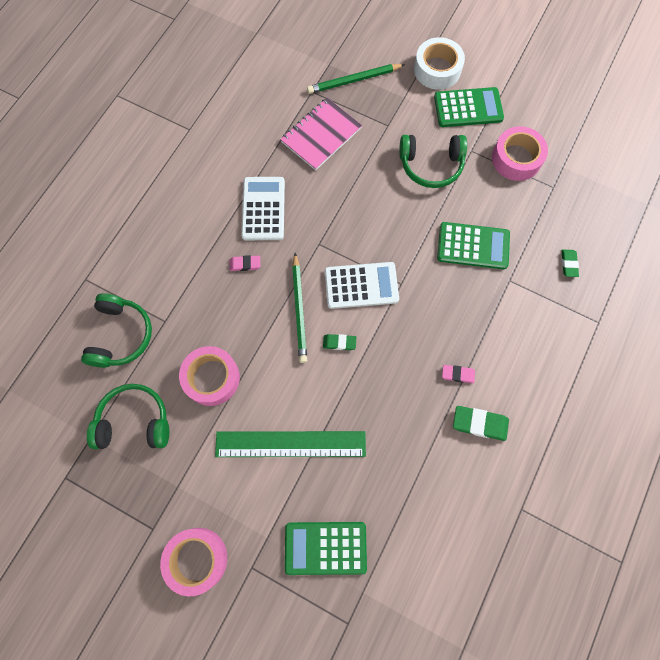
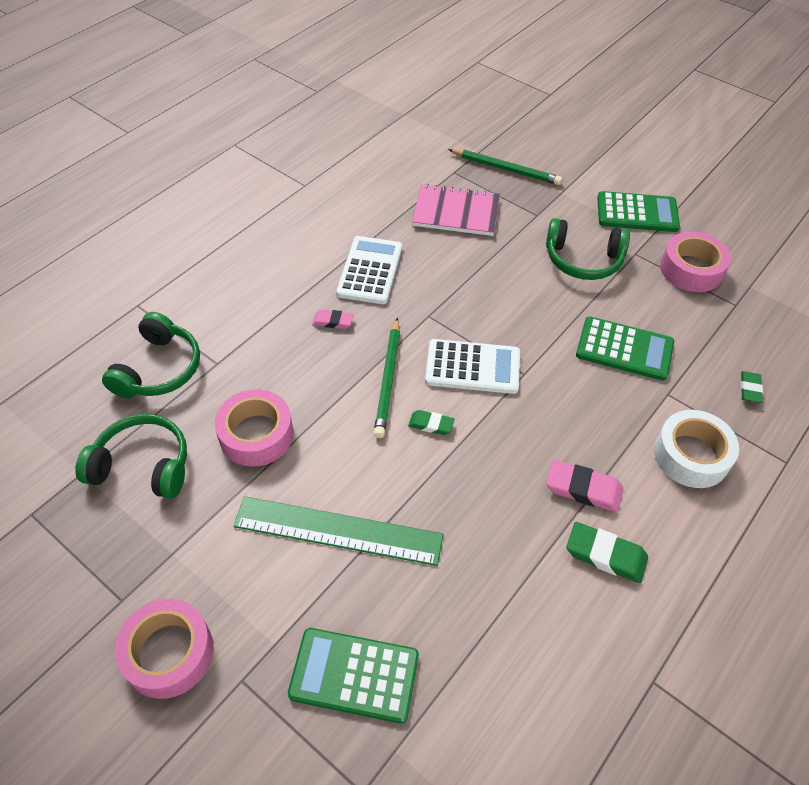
camera: 10 degrees right, 20 degrees down
pink notebook [280,98,362,171] -> pink notebook turned 45 degrees clockwise [412,184,500,236]
green pencil [307,64,405,94] -> green pencil turned 150 degrees counterclockwise [448,149,562,185]
white tape [414,37,465,90] -> white tape moved to [654,410,739,488]
pink eraser [442,365,475,383] -> pink eraser [546,460,623,512], size x1.63

